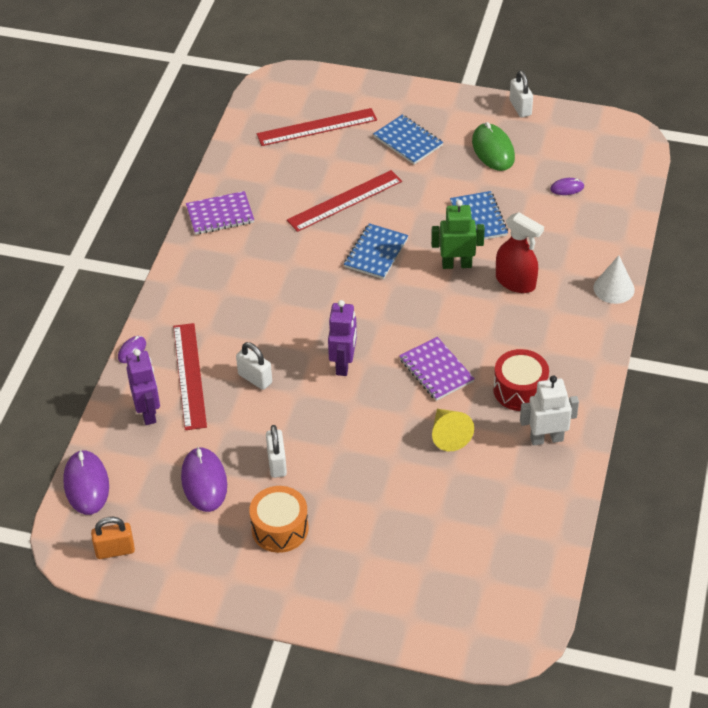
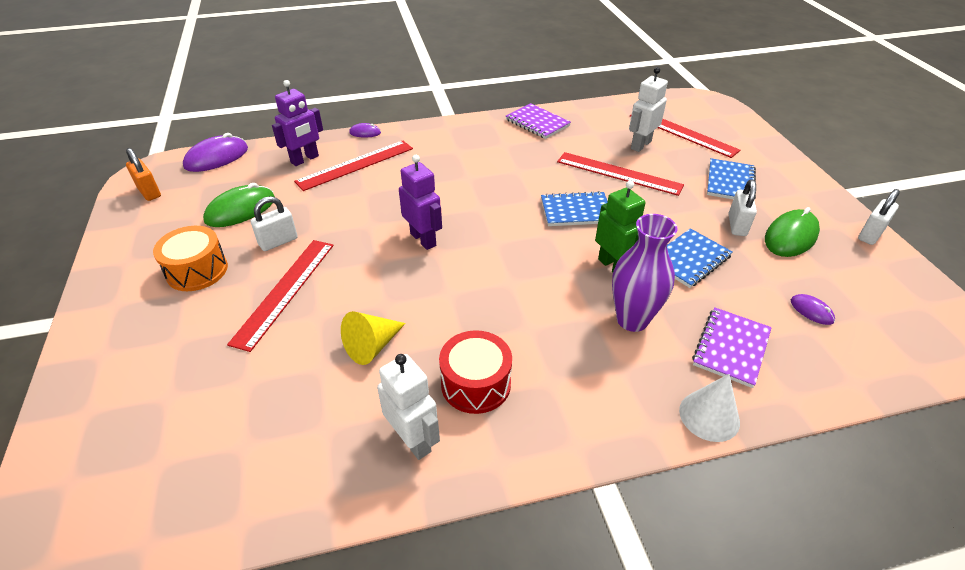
camera: 60 degrees right, 5 degrees down
purple mouse [181,447,227,512] -> green mouse [203,183,275,227]
white padlock [236,342,272,390] -> white padlock moved to [728,179,757,236]
purple robot [328,300,357,376] -> purple robot turned 105 degrees counterclockwise [399,155,442,250]
purple notebook [399,337,475,401] -> purple notebook moved to [692,307,772,388]
red spray bottle [496,212,544,293] -> purple vase [612,214,677,332]
none -> red ruler [227,240,334,352]
none -> white robot [629,67,668,152]

